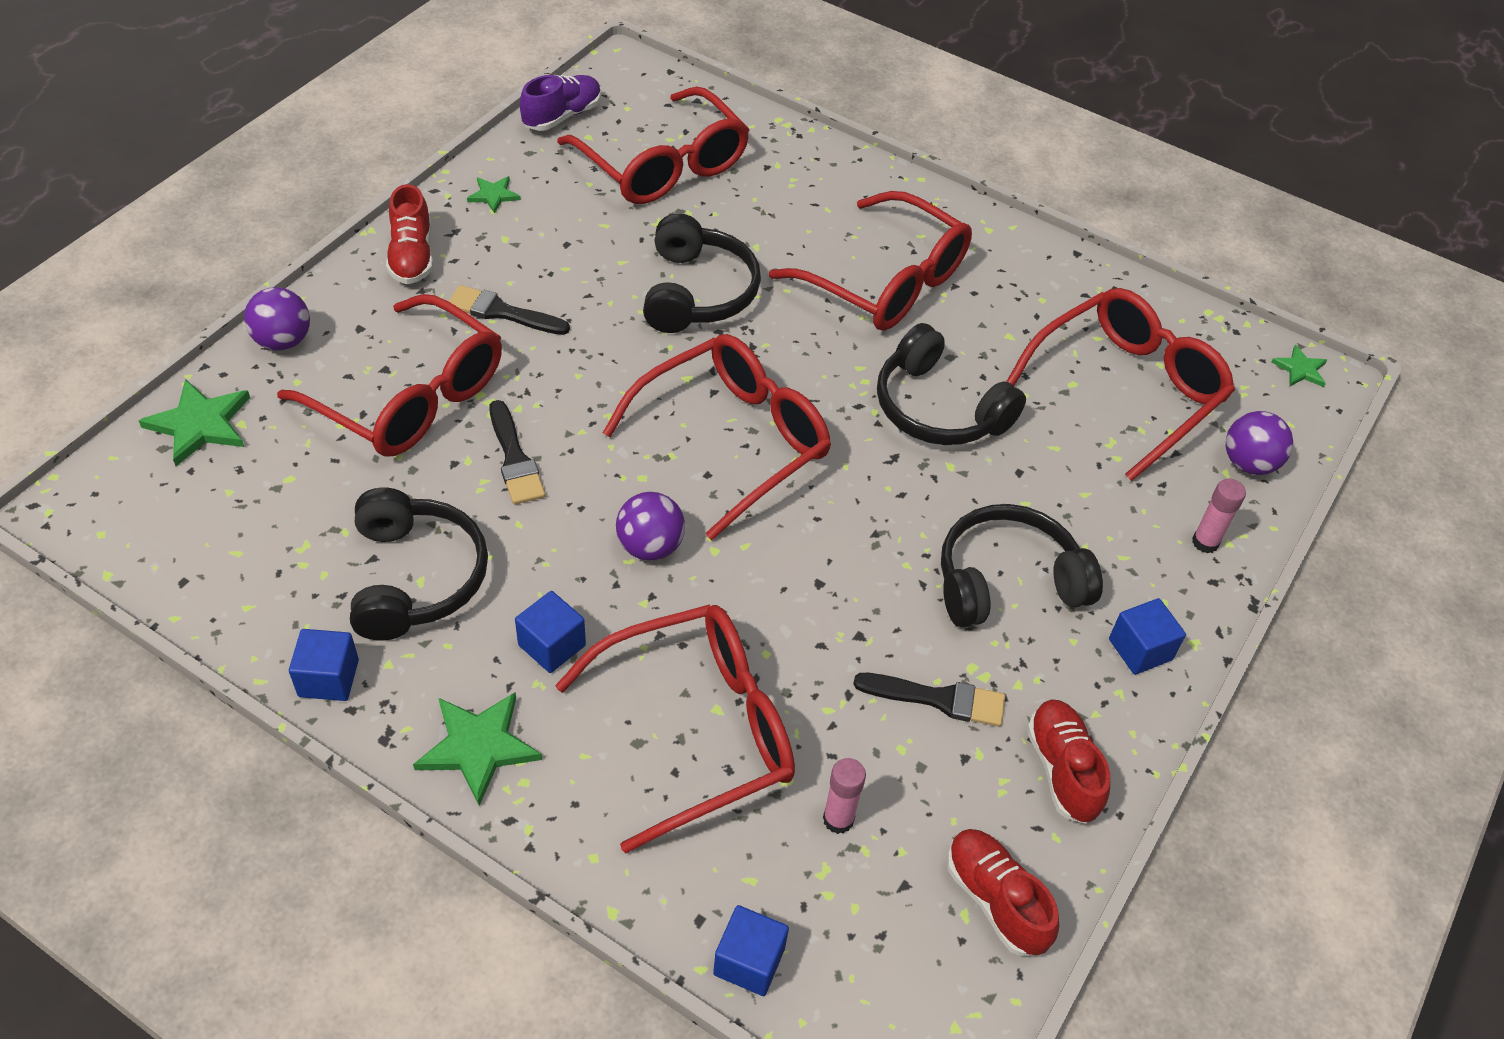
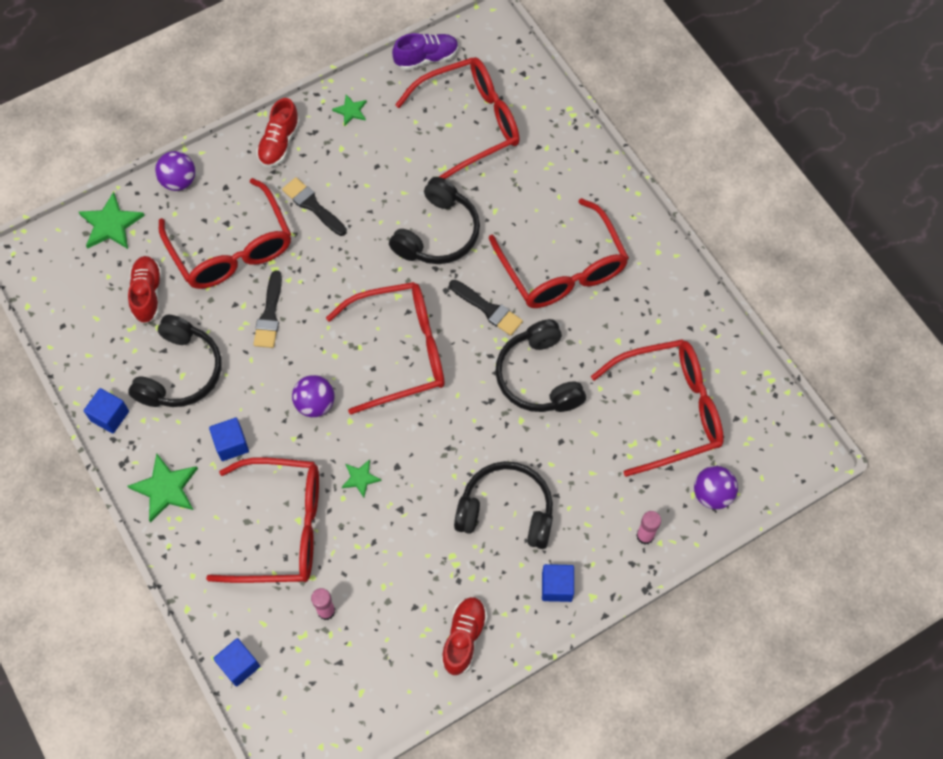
camera: 30 degrees right, 15 degrees up
red glasses [557,87,749,204] -> red glasses turned 105 degrees counterclockwise [395,57,520,179]
black brush [853,673,1005,727] -> black brush moved to [449,280,523,336]
red shoe [947,829,1059,956] -> red shoe moved to [128,256,162,323]
green star [1271,345,1327,387] -> green star moved to [342,459,381,497]

